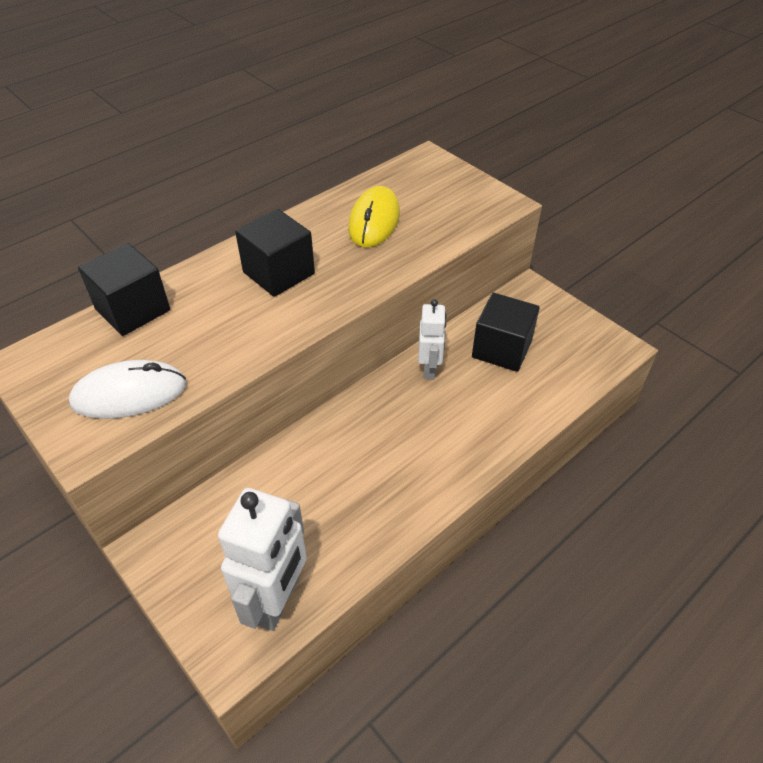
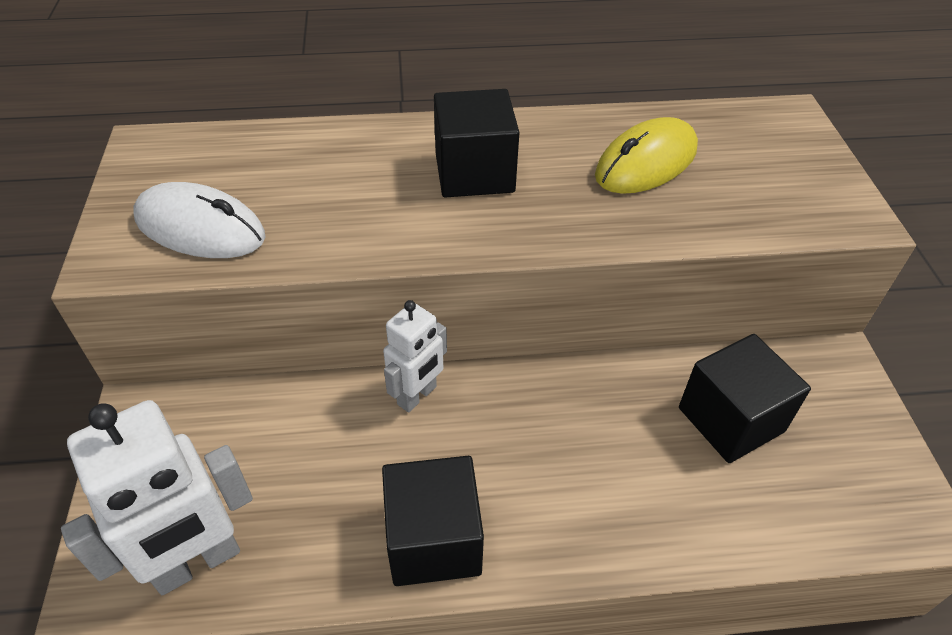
camera: 35 degrees right, 0 degrees up
black cube [78,243,170,336] -> black cube moved to [382,456,484,586]
white robot [418,299,446,379] -> white robot moved to [383,300,447,413]

